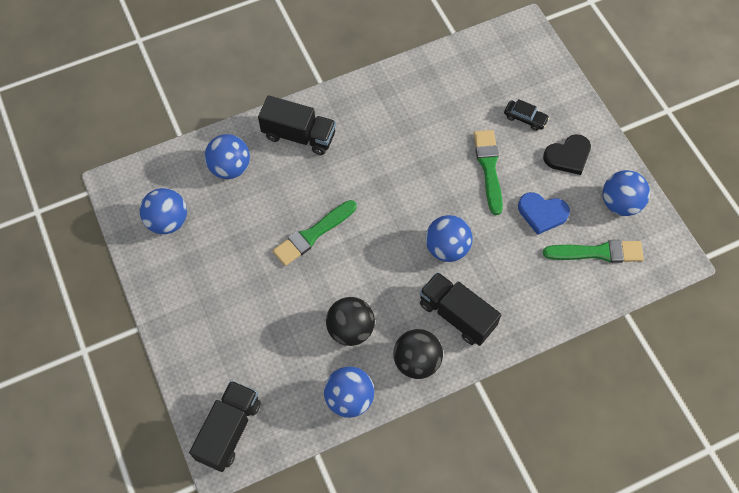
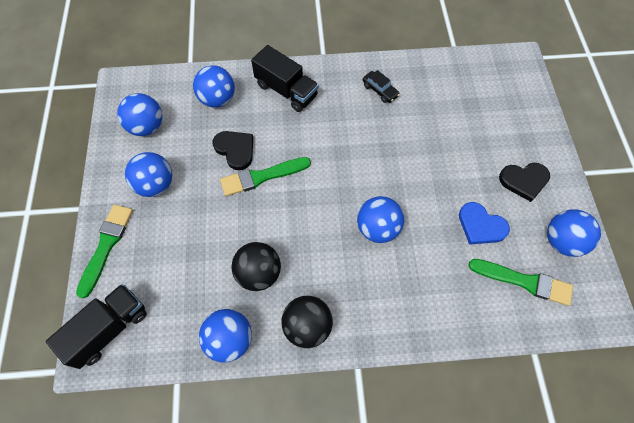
camera: 20 degrees right, 0 degrees up
black truck [419,272,501,346] -> none
green brush [474,130,503,215] -> green brush moved to [76,205,133,299]
black car [504,99,549,131] -> black car moved to [363,70,400,103]
none -> blue ball [125,152,172,197]
none -> black heart [213,131,253,170]

